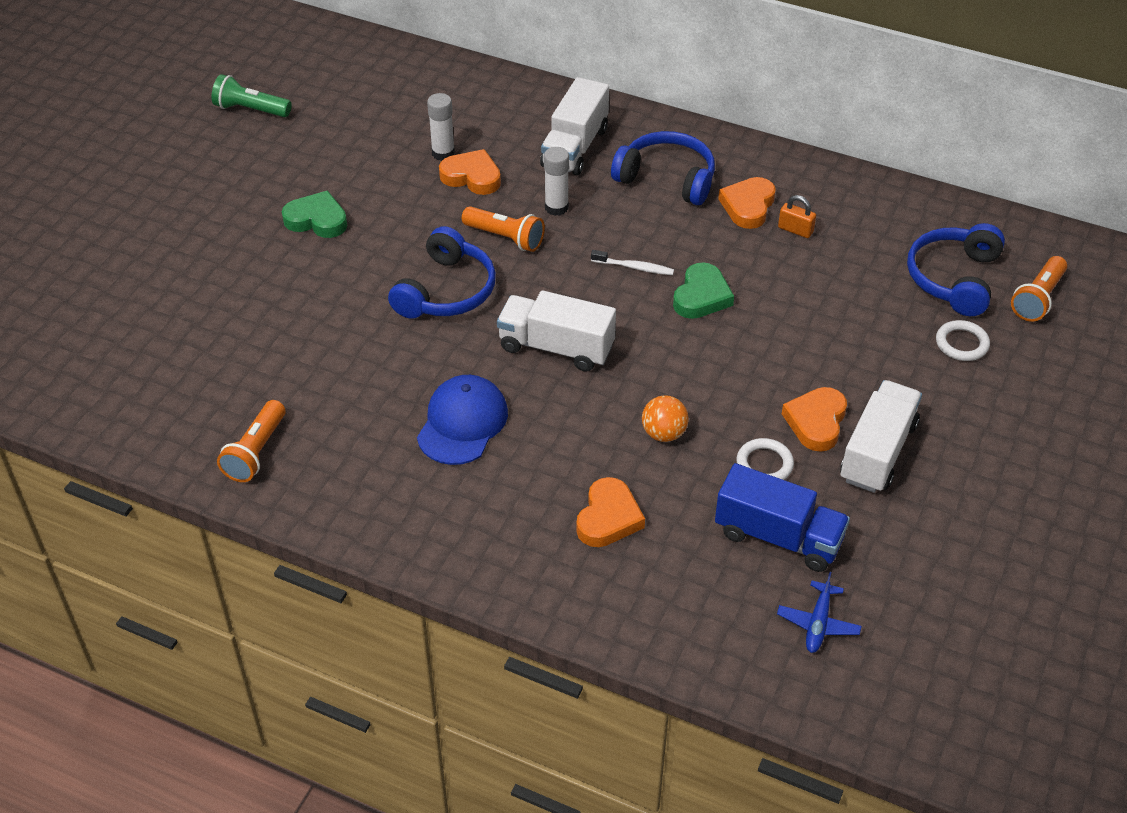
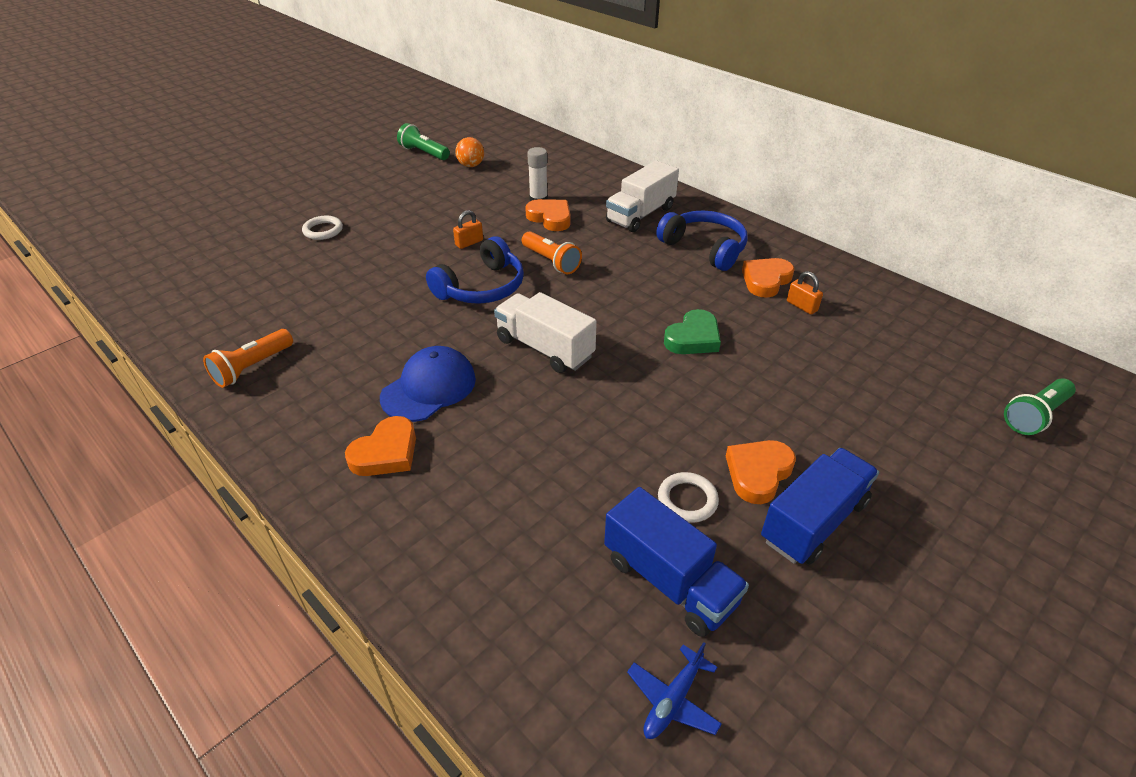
camera: 20 degrees right, 5 degrees down
green heart [282,191,347,238] -> none
white glue stick [544,147,569,216] -> none
orange heart [576,477,645,547] -> orange heart moved to [345,416,416,476]
white toothbrush [591,250,674,275] -> none
orange ball [642,395,689,442] -> orange ball moved to [455,137,484,167]
white truck [840,380,922,493] -> blue truck [761,448,879,564]
blue headphones [907,223,1005,316] -> none
white ring [936,320,990,361] -> white ring moved to [302,216,343,240]
orange flashlight [1011,256,1067,322] -> green flashlight [1004,378,1076,435]
none -> orange padlock [453,210,483,249]

